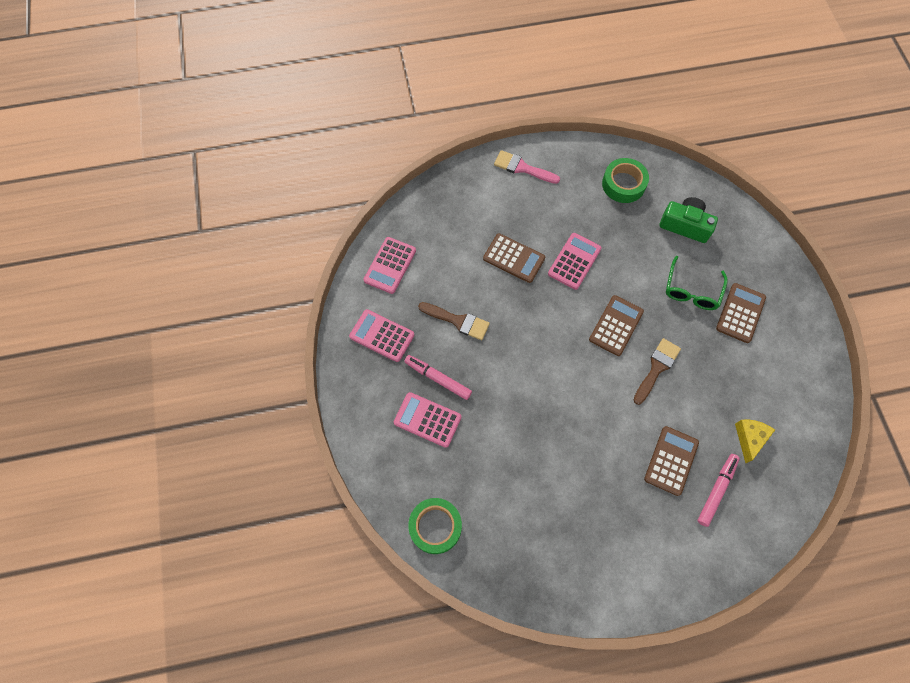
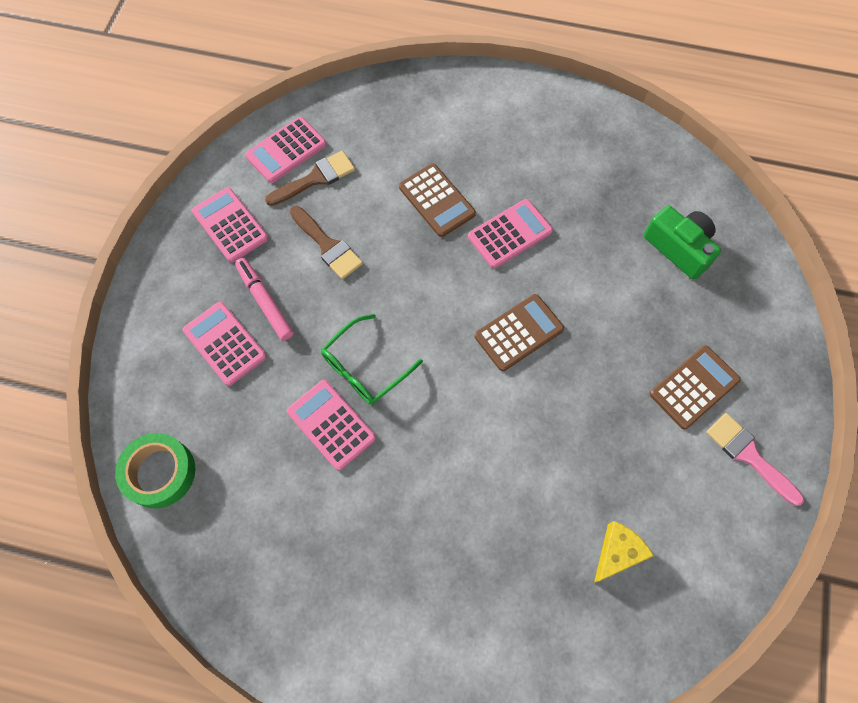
camera: 25 degrees right, 0 degrees up
pink brush [494,150,560,184] -> pink brush moved to [706,413,804,506]
green tape [602,158,649,203] -> none
brown brush [634,338,681,405] -> brown brush moved to [265,151,355,206]
brown calculator [644,426,699,496] -> none
green glasses [666,256,727,310] -> green glasses moved to [321,314,423,405]
pink marker [697,454,740,527] -> none
none -> pink calculator [287,380,376,471]

